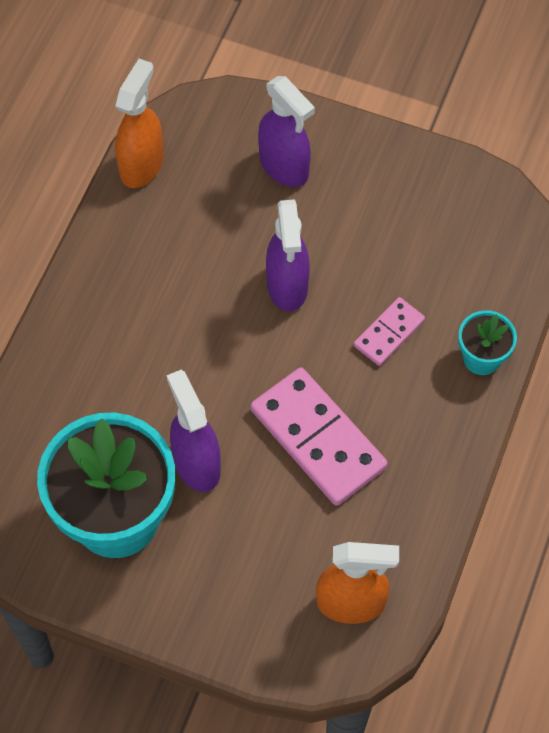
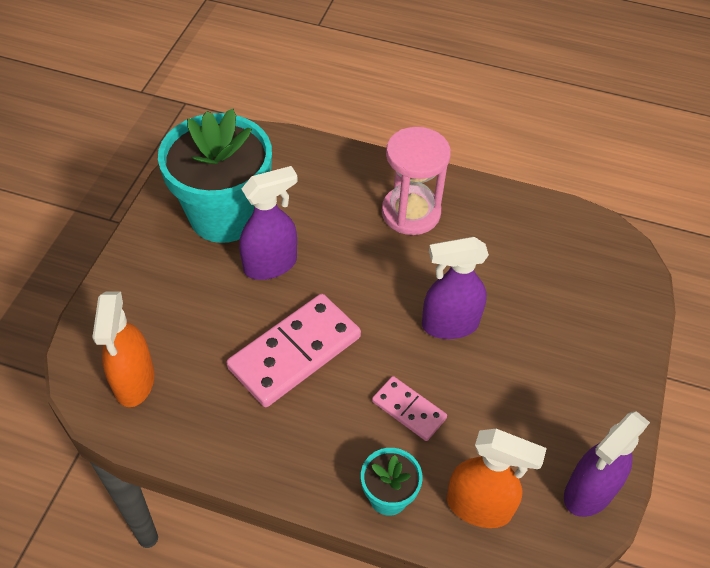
camera: 85 degrees right, 10 degrees down
orange spray bottle [115,59,163,188] -> orange spray bottle moved to [447,429,547,528]
purple spray bottle [258,76,315,187] -> purple spray bottle moved to [564,411,650,517]
none -> pink hourglass [382,127,451,235]

